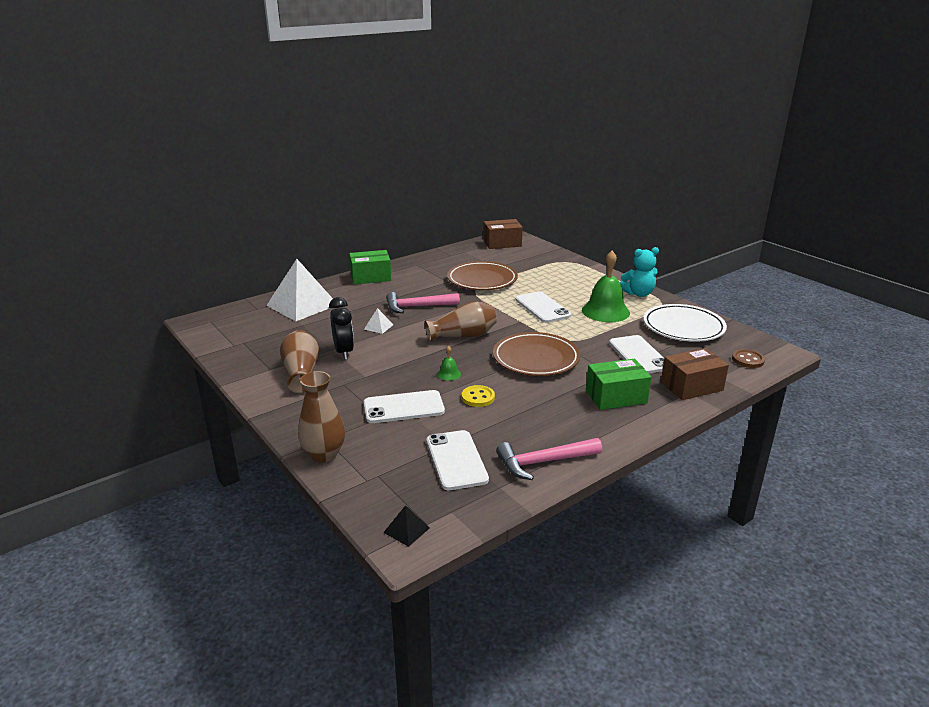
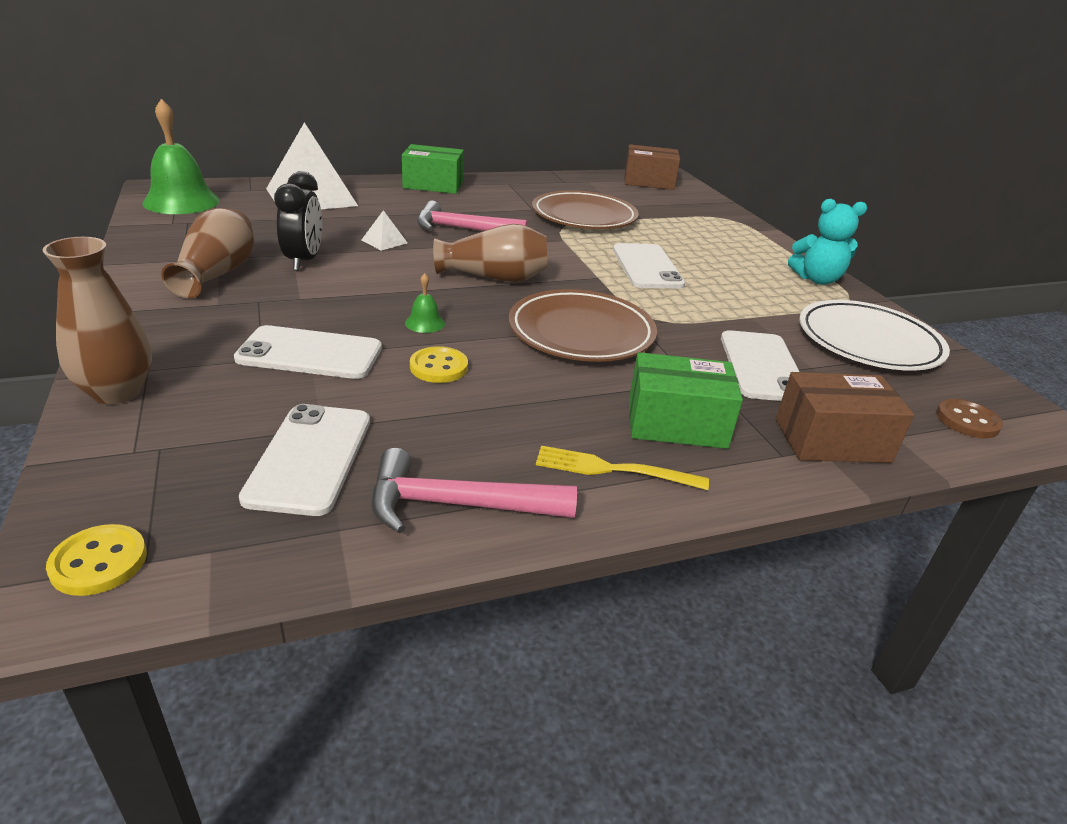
camera: 15 degrees right, 5 degrees up
black pyramid [383,505,430,547] -> yellow button [46,524,147,596]
green bell [582,251,630,322] -> green bell moved to [143,99,220,214]
none -> yellow fork [536,446,709,490]

